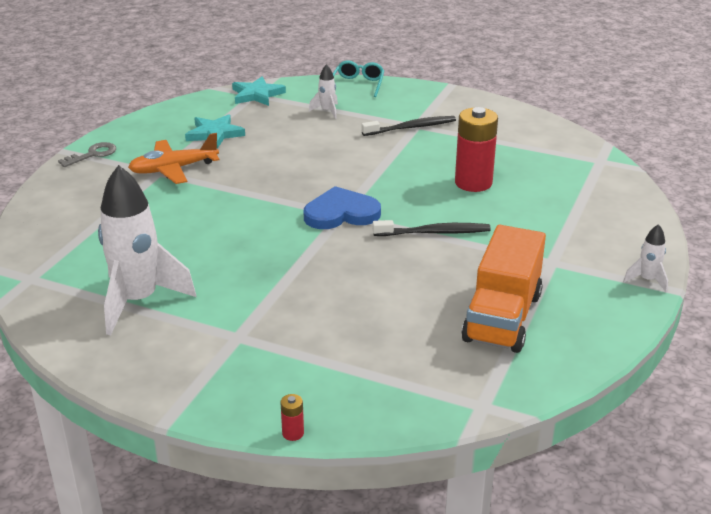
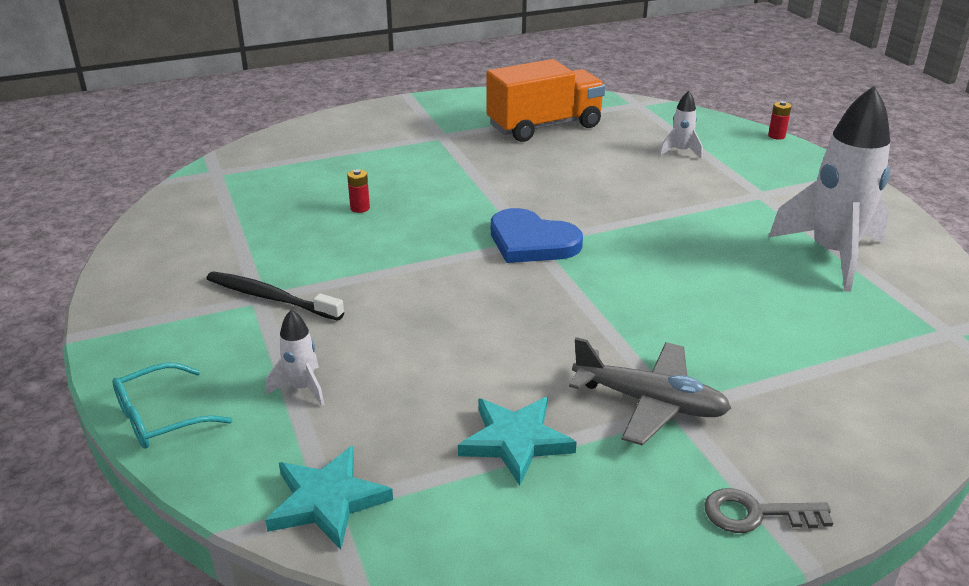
camera: 135 degrees left, 0 degrees up
orange plane [128,133,219,184] -> grey plane [569,337,731,446]
black toothbrush [373,220,491,236] -> none
red battery [455,107,498,192] -> red battery [347,169,370,213], size x0.41
white rocket [623,224,668,292] -> white rocket moved to [659,91,703,159]

